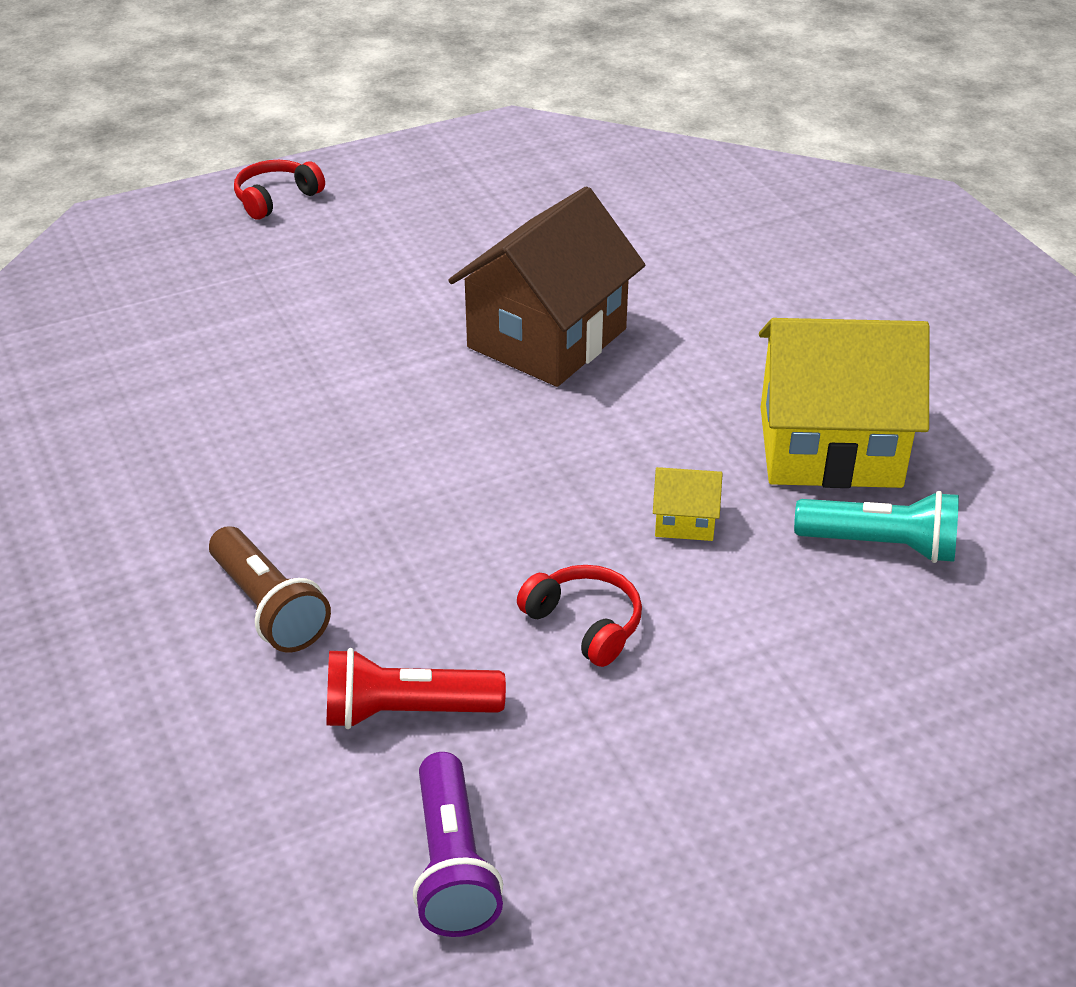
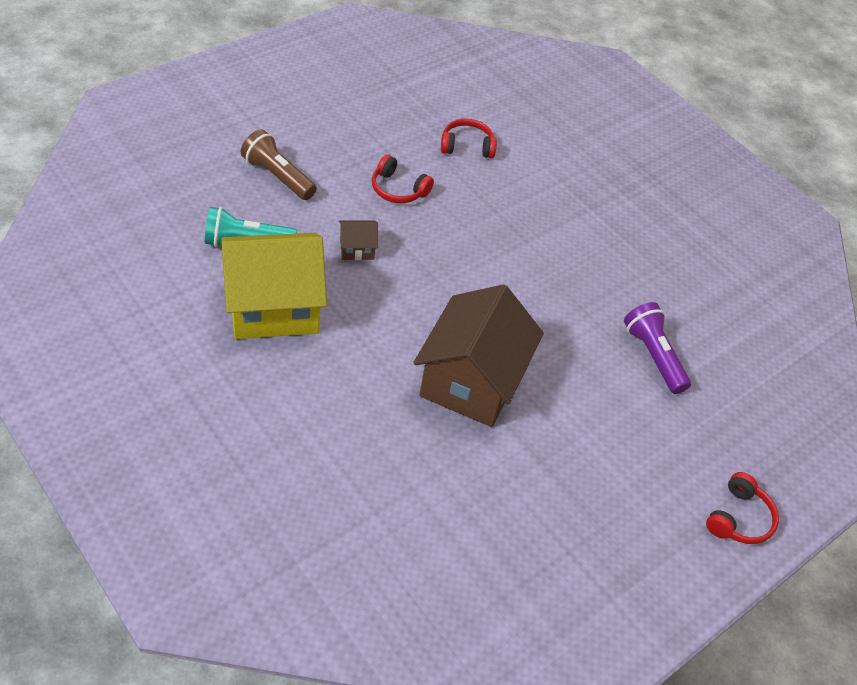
camera: 160 degrees right, 10 degrees up
brown flashlight [209,526,331,653] -> brown flashlight moved to [241,129,317,200]
red flashlight [326,648,506,729] -> red headphones [441,119,497,158]
purple flashlight [413,752,503,937] -> purple flashlight moved to [624,302,691,394]
yellow house [653,467,723,541] -> brown house [339,221,378,260]

